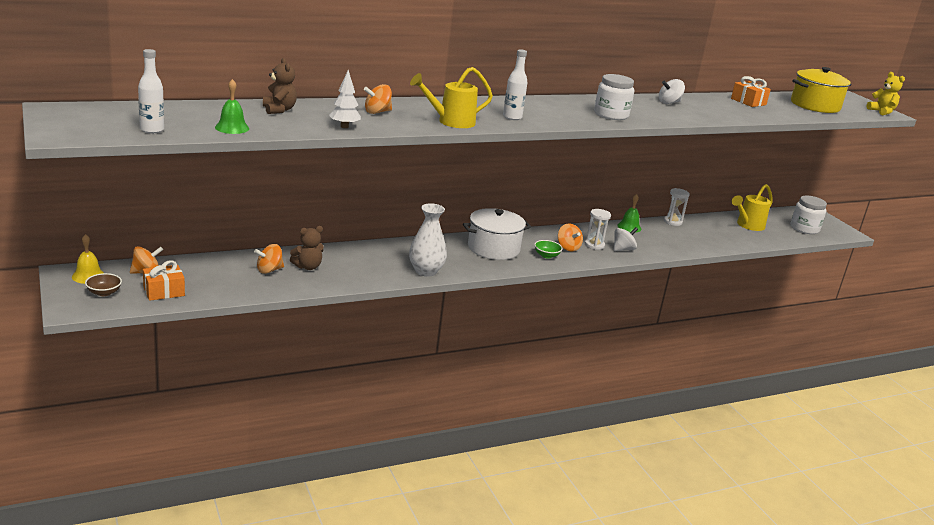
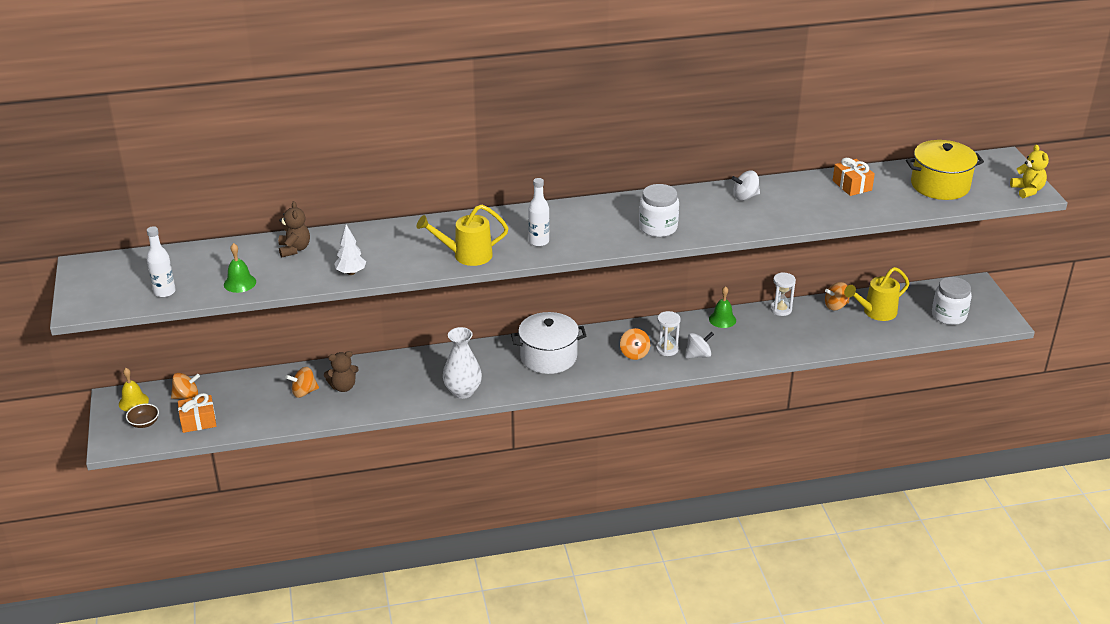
camera: 15 degrees right, 10 degrees up
orange spinning top [364,84,392,114] -> orange spinning top moved to [825,282,849,310]
green bowl [534,240,563,259] -> none

